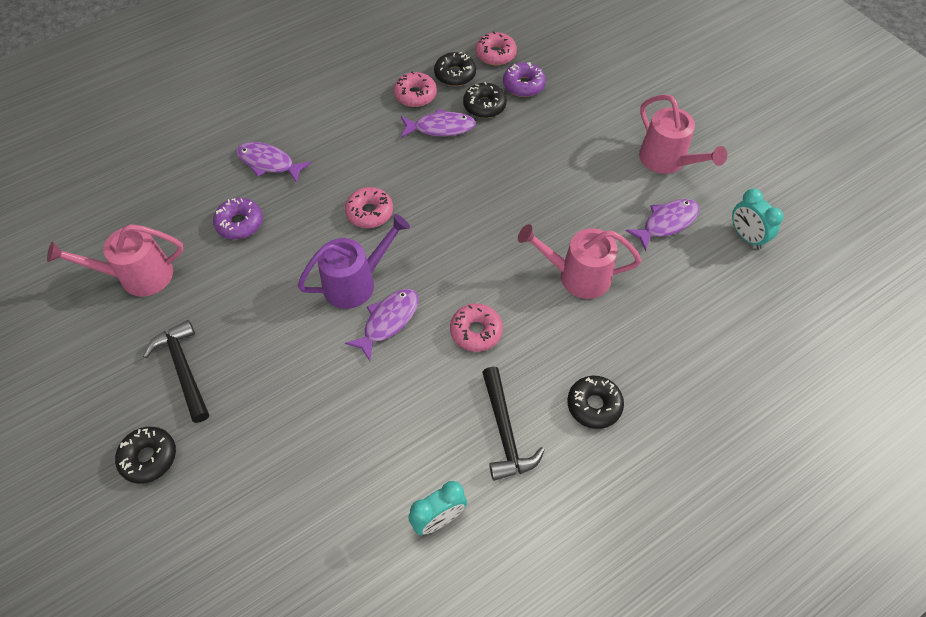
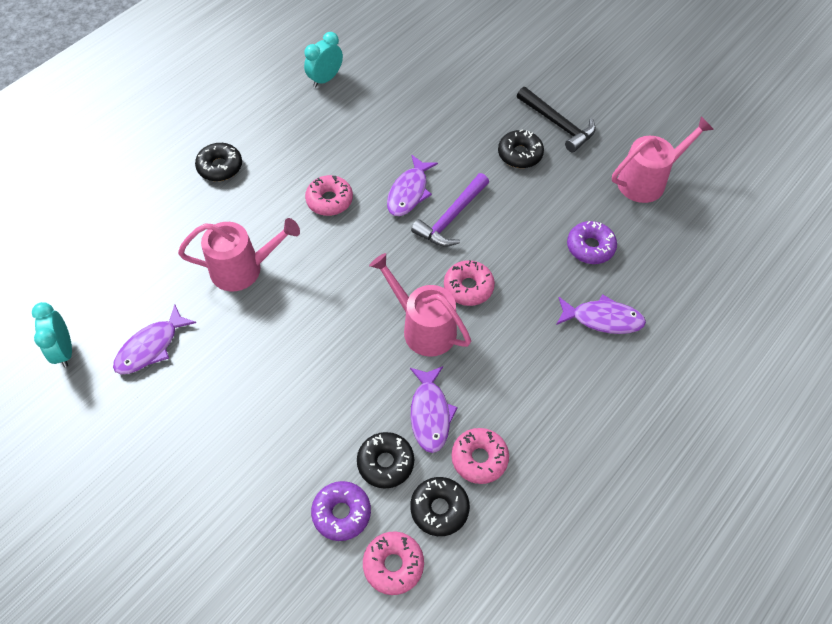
camera: 165 degrees right, 0 degrees up
black donut [115,427,176,484] -> black donut moved to [498,129,544,168]
purple watering can [298,214,410,309] -> purple hammer [411,173,489,247]
purple fish [401,108,476,138] -> purple fish turned 75 degrees counterclockwise [410,366,458,453]
black hammer [482,367,545,481] -> none
pink watering can [639,94,727,174] -> pink watering can moved to [369,253,471,357]
turquoise clock [732,189,784,249] -> turquoise clock turned 150 degrees counterclockwise [32,302,72,367]

